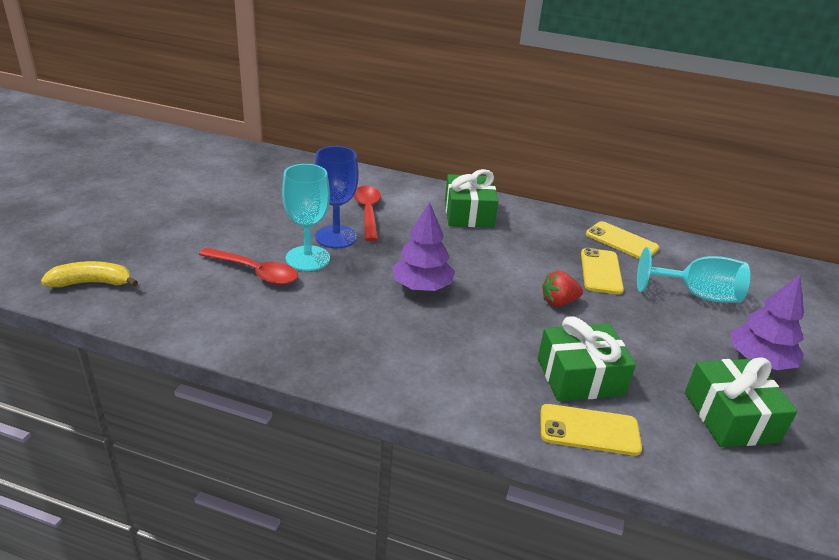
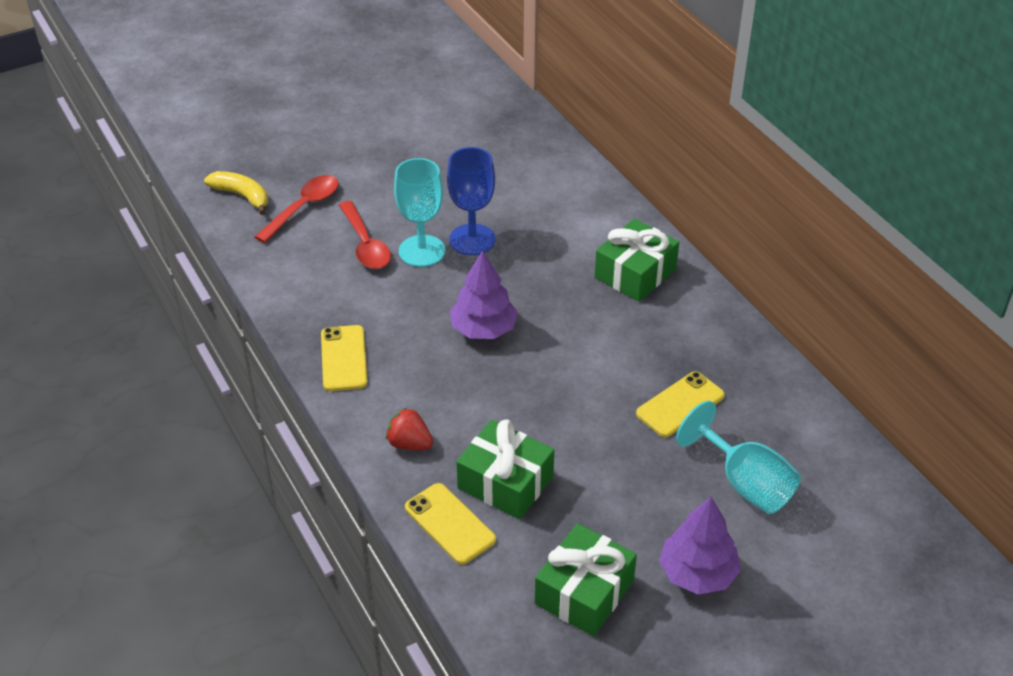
camera: 45 degrees right, 10 degrees up
red spoon [354,186,381,241] -> red spoon moved to [255,175,339,243]
red strawberry [542,271,583,307] -> red strawberry moved to [386,408,433,450]
yellow phone [586,221,659,259] -> yellow phone moved to [321,325,368,391]

